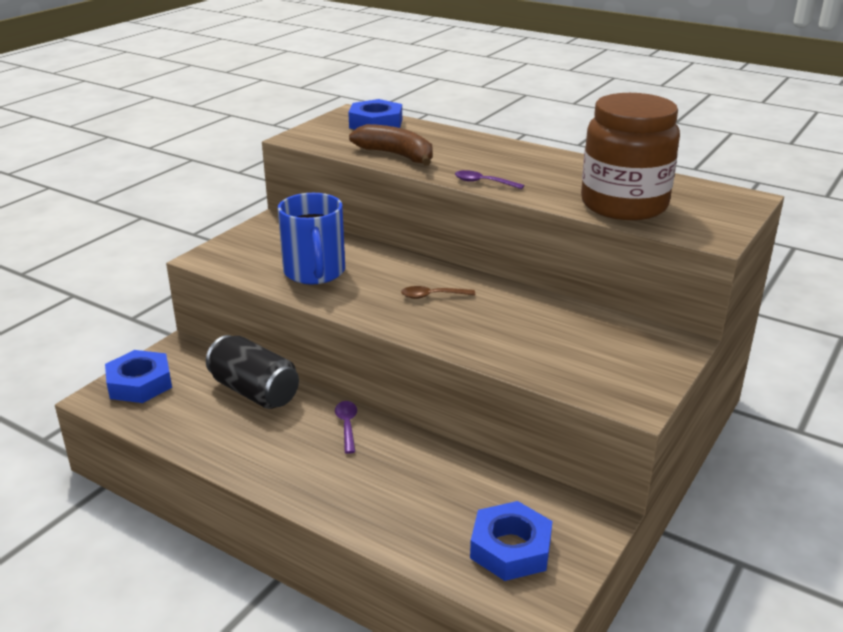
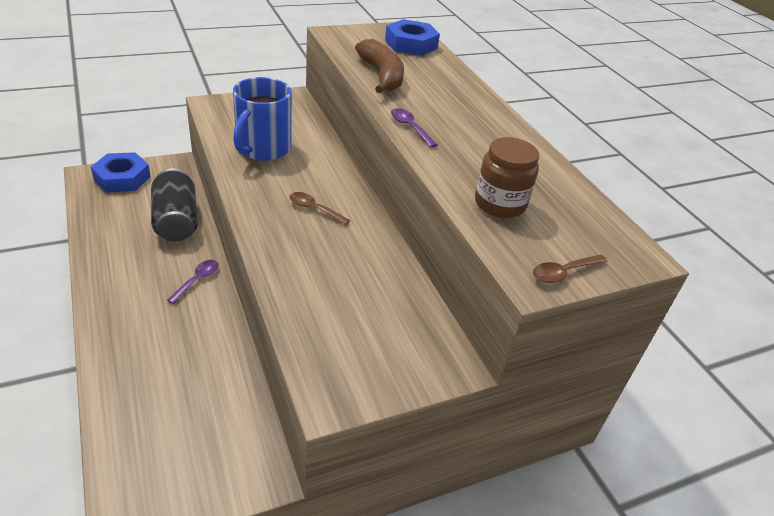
camera: 30 degrees right, 10 degrees up
blue nut [470,501,553,581] -> none
brown jar [581,93,680,220] -> brown jar [475,137,539,218], size x0.56
none -> brown spoon [533,254,608,283]

